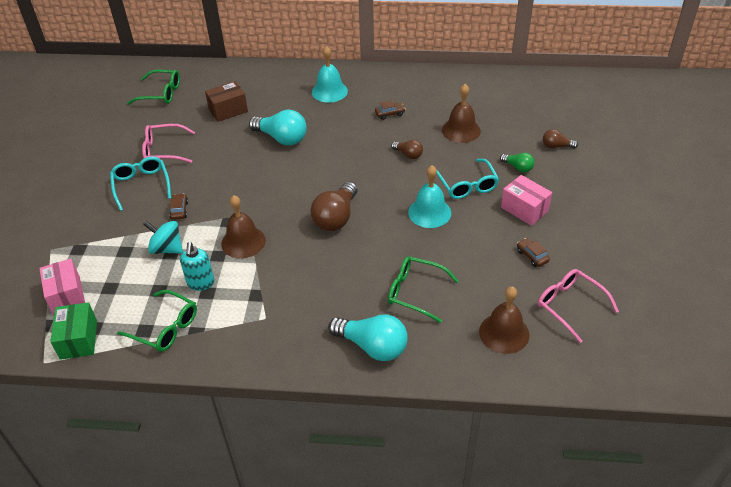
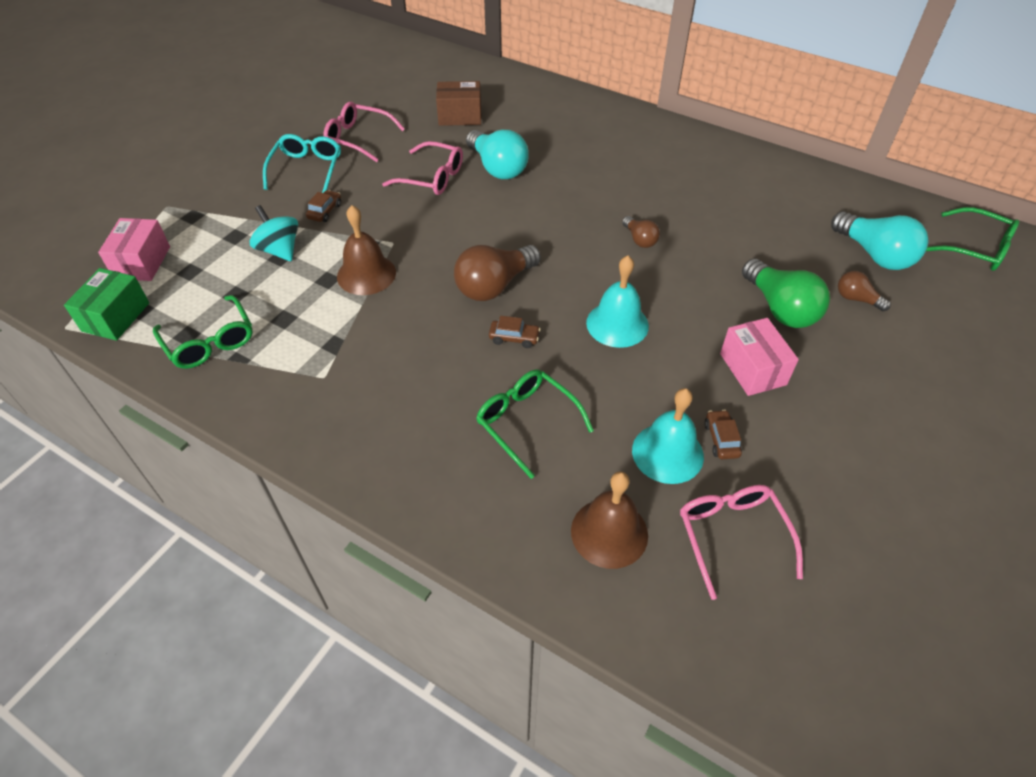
camera: 25 degrees right, 5 degrees up
green glasses [127,69,180,105] -> green glasses moved to [926,207,1019,271]
turquoise soap dispenser [180,242,214,291] -> none
turquoise bell [312,46,348,103] -> turquoise bell moved to [632,388,704,484]
turquoise light bulb [328,314,408,361] -> turquoise light bulb moved to [831,211,928,270]
brown car [375,100,406,120] -> brown car moved to [489,316,540,348]
turquoise glasses [436,159,499,199] -> none
brown bell [442,84,481,143] -> none
green light bulb [500,153,534,172] -> green light bulb [742,259,830,328], size x1.89
none -> pink glasses [382,141,463,195]

